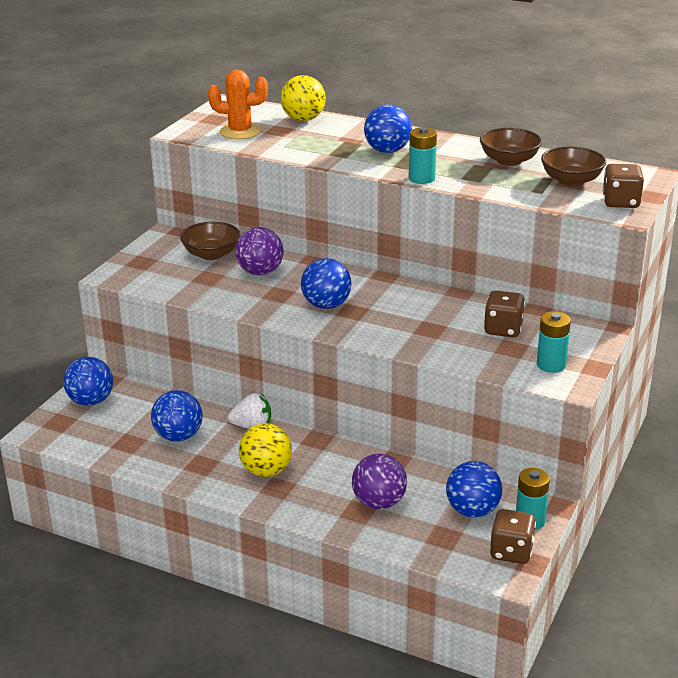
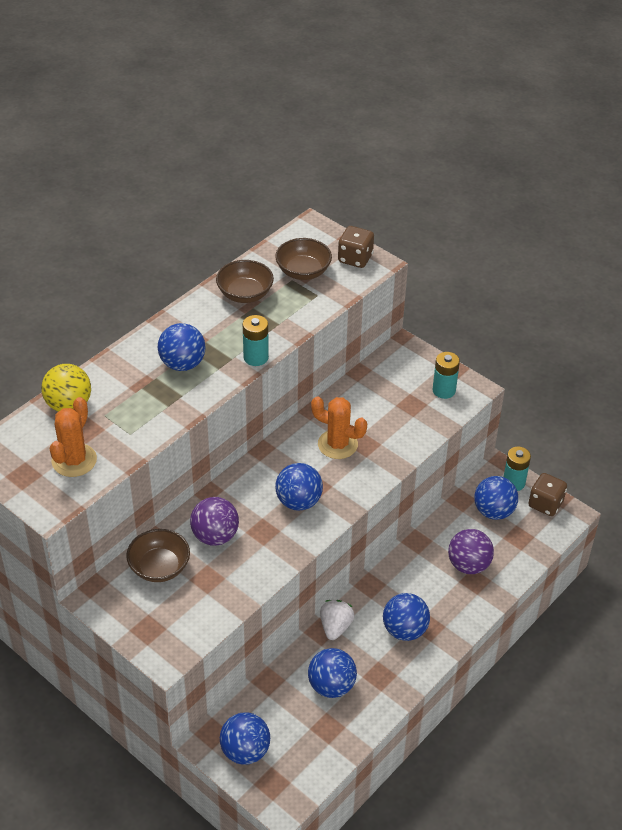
camera: 75 degrees left, 15 degrees up
yellow ball [239,423,292,477] -> blue ball [383,593,430,641]
brown dice [484,290,525,337] -> none
none -> orange cactus [311,396,367,459]

